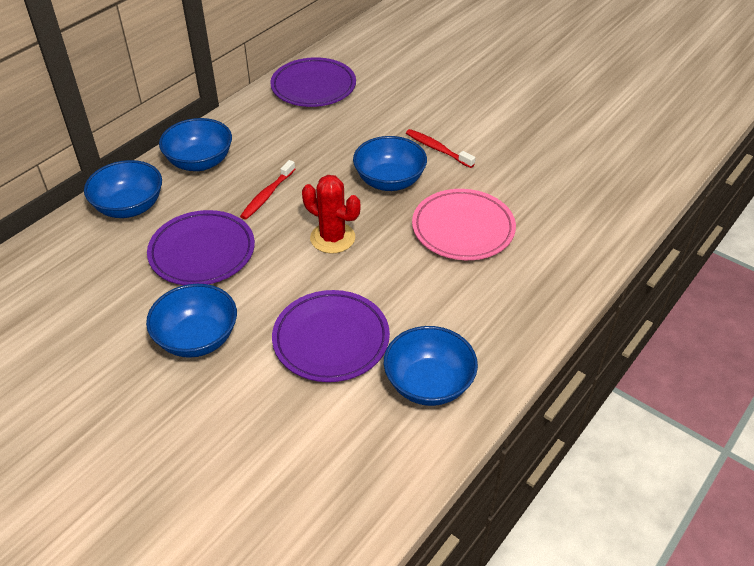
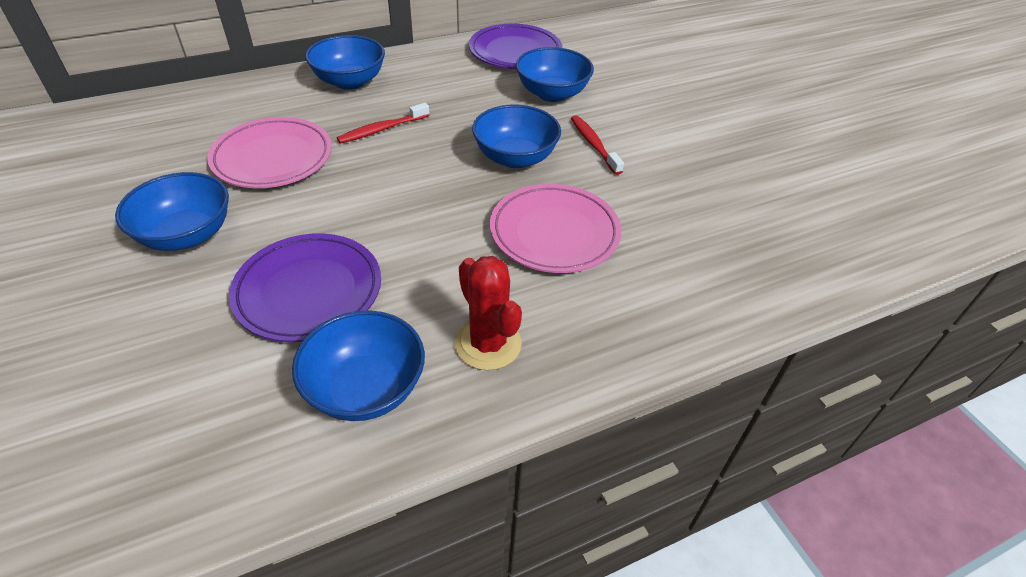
camera: 25 degrees right, 0 degrees up
blue bowl [84,160,162,218] -> blue bowl moved to [516,47,594,102]
purple plate [147,210,255,285] -> pink plate [207,117,332,188]
red cactus [302,175,360,254] -> red cactus moved to [454,256,522,370]

